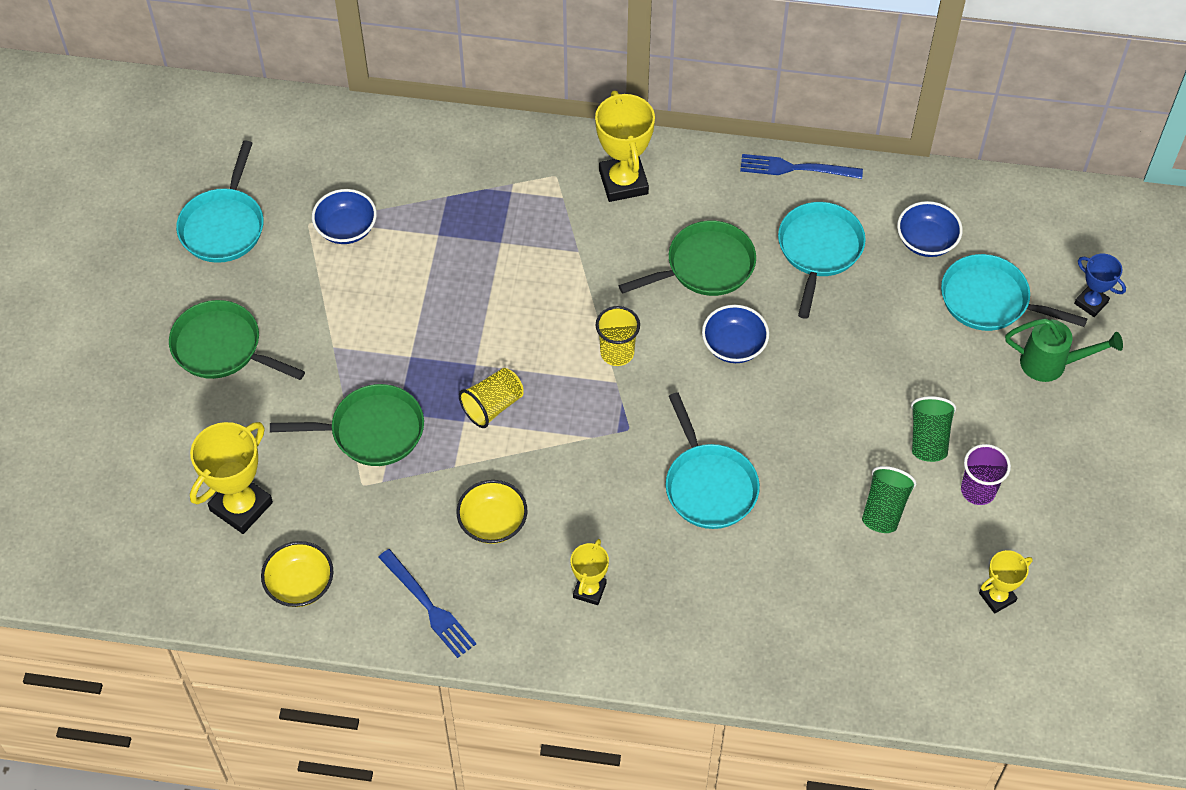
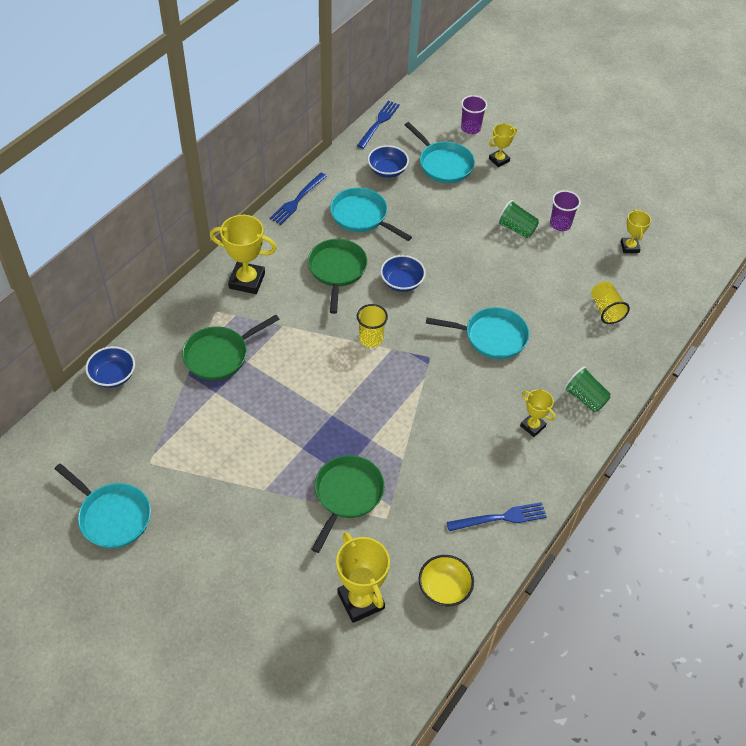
camera: 65 degrees left, 5 degrees down
green pan [169,300,305,380] -> green pan moved to [182,315,280,380]
blue bowl [312,189,377,244] -> blue bowl moved to [85,346,135,388]
yellow bowl [456,480,528,544] -> none
yellow cup [459,368,523,428] -> yellow cup moved to [591,281,630,324]
green cup [862,466,916,533] -> green cup moved to [564,367,611,412]
turquoise pan [941,254,1087,331] -> turquoise pan turned 90 degrees counterclockwise [405,122,475,183]
green watering can [1005,318,1123,382] -> yellow trophy [489,123,517,167]
blue trophy [1074,254,1126,317] -> purple cup [461,95,487,134]
none -> blue fork [357,101,400,149]

